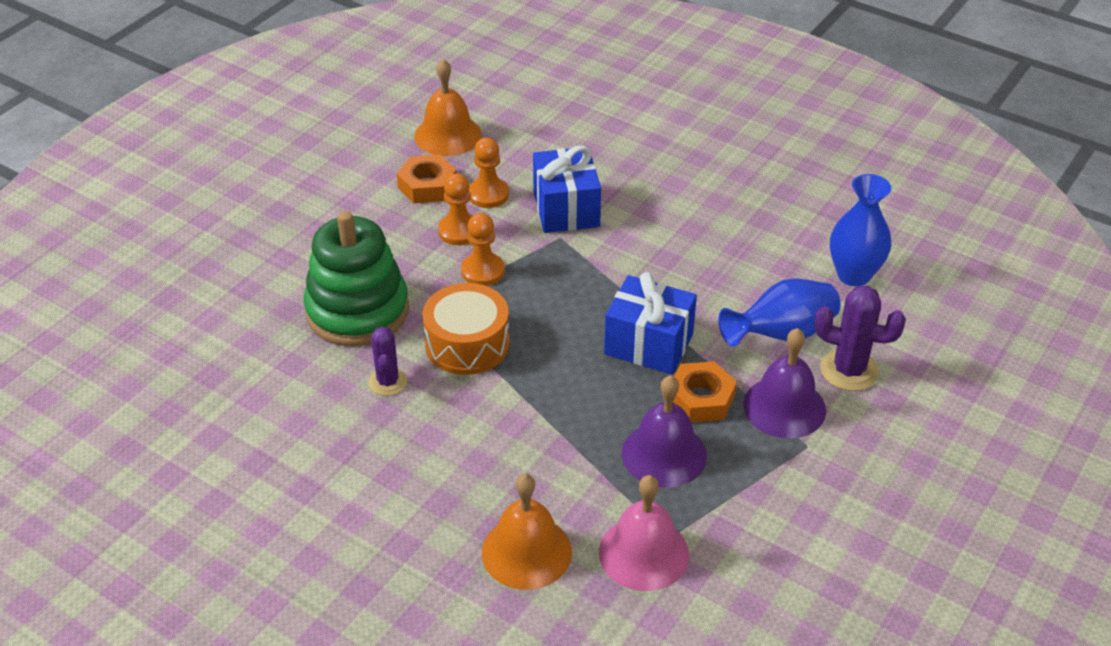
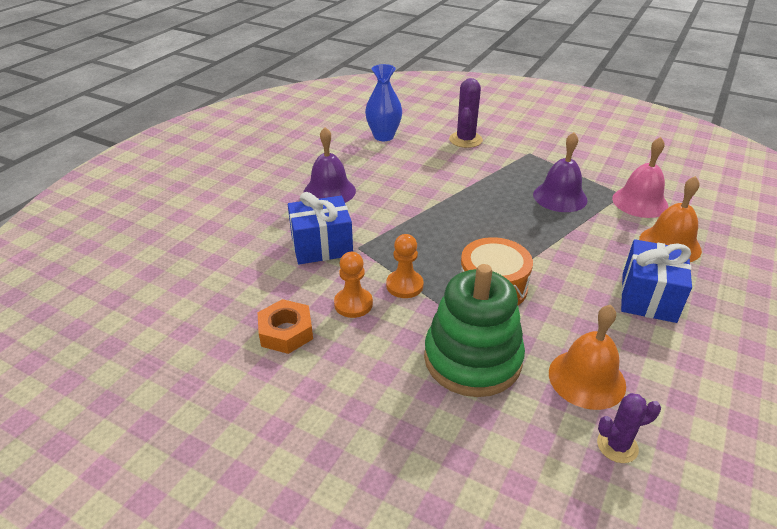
camera: 95 degrees left, 5 degrees down
purple cactus [368,326,407,396] -> purple cactus moved to [597,393,661,463]
orange bell [414,59,482,156] -> orange bell moved to [549,305,626,410]
orange pawn [469,138,509,208] -> none
blue gift [604,272,697,374] -> blue gift moved to [621,239,692,323]
orange nut [673,361,737,423] -> none
blue vase [718,279,841,347] -> none
purple bell [743,328,826,439] -> purple bell moved to [303,127,356,203]

